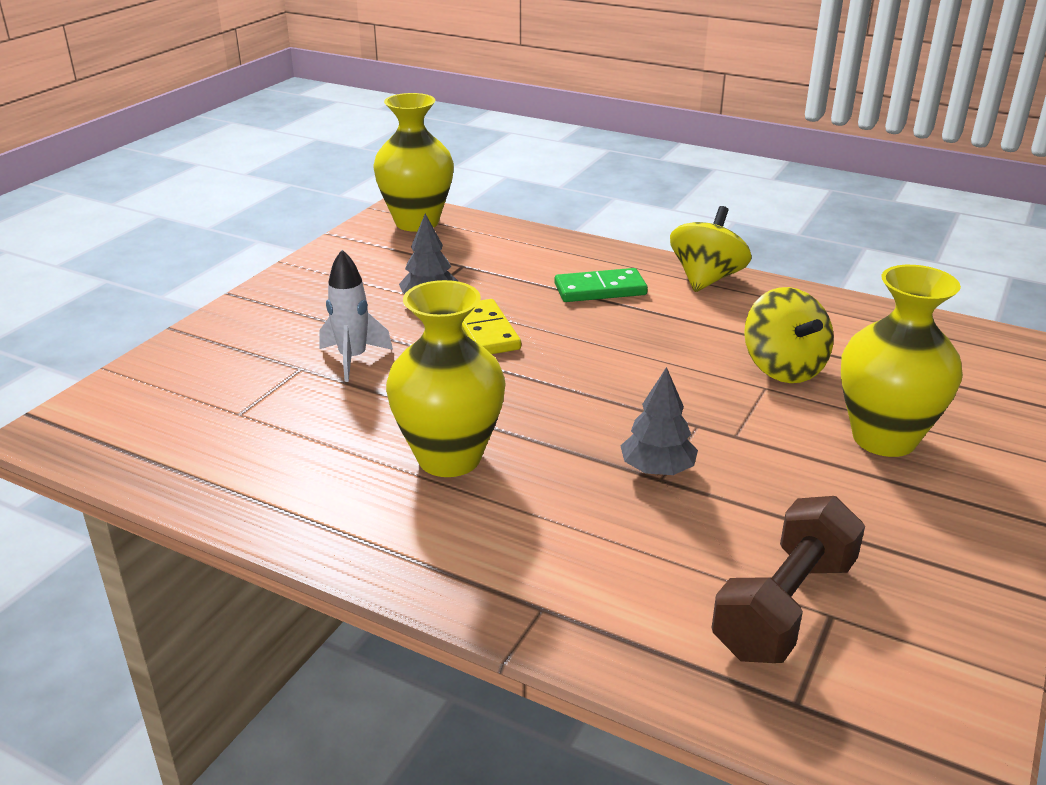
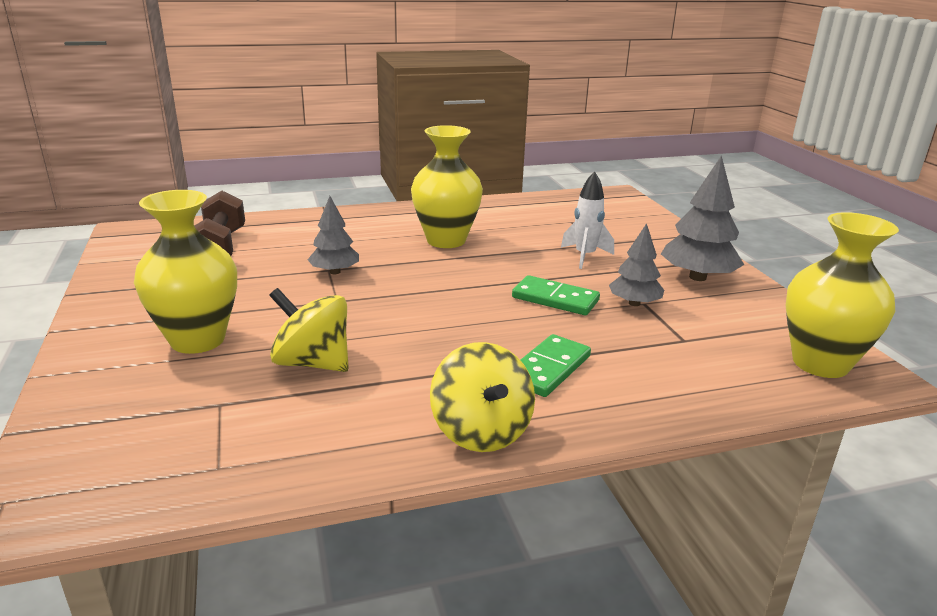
camera: 135 degrees right, 5 degrees down
yellow domino [462,299,521,354] -> green domino [512,275,600,315]
none -> grey tree [661,155,744,281]

